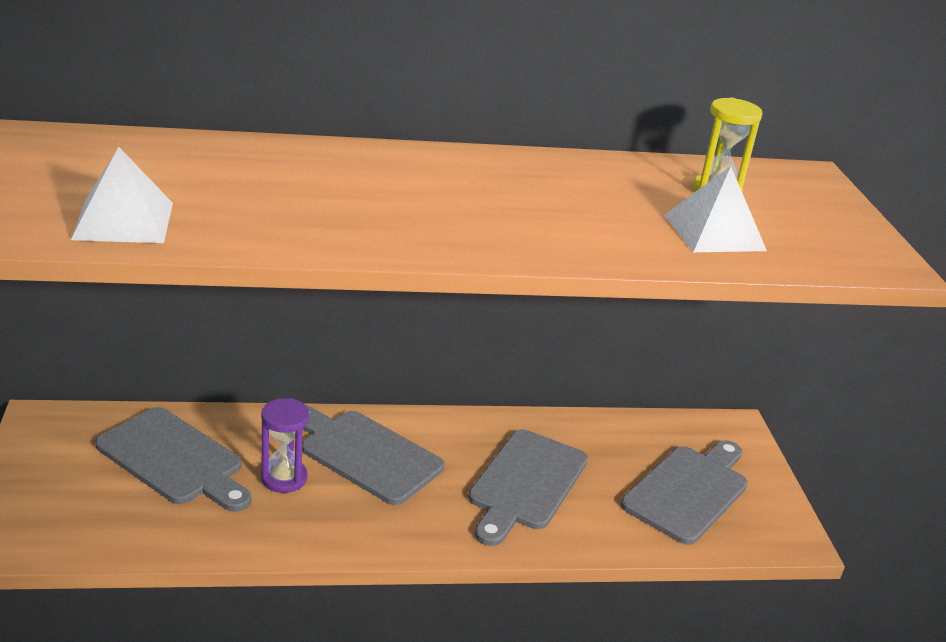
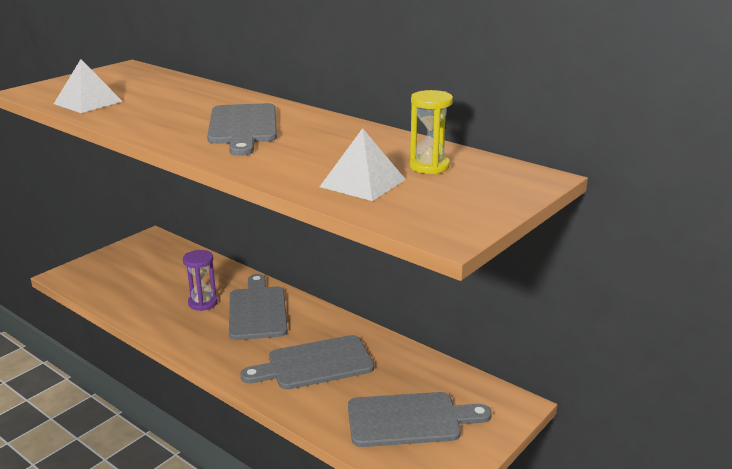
camera: 50 degrees right, 5 degrees down
grey cutting board [95,407,251,512] -> grey cutting board moved to [207,103,277,156]

